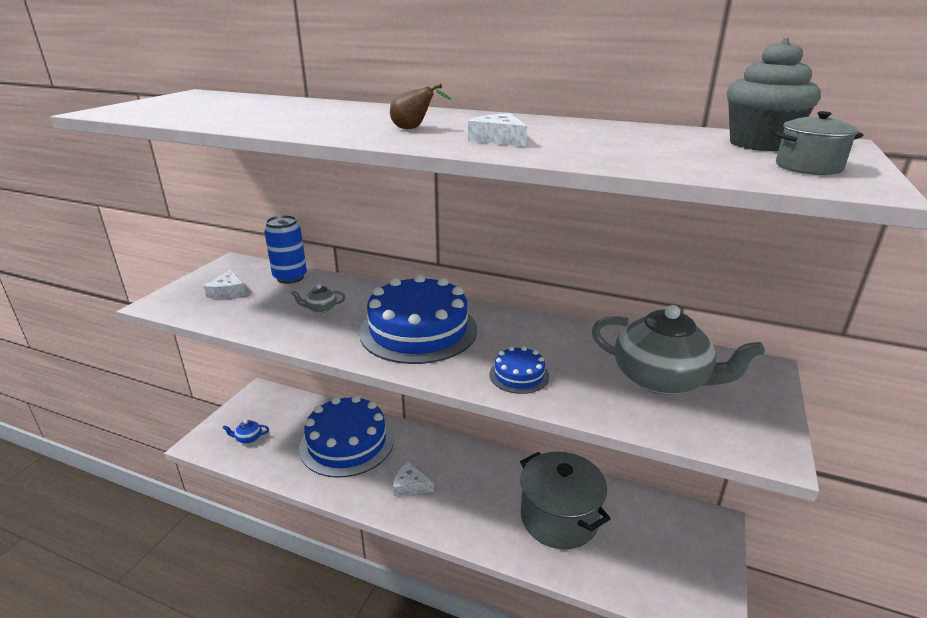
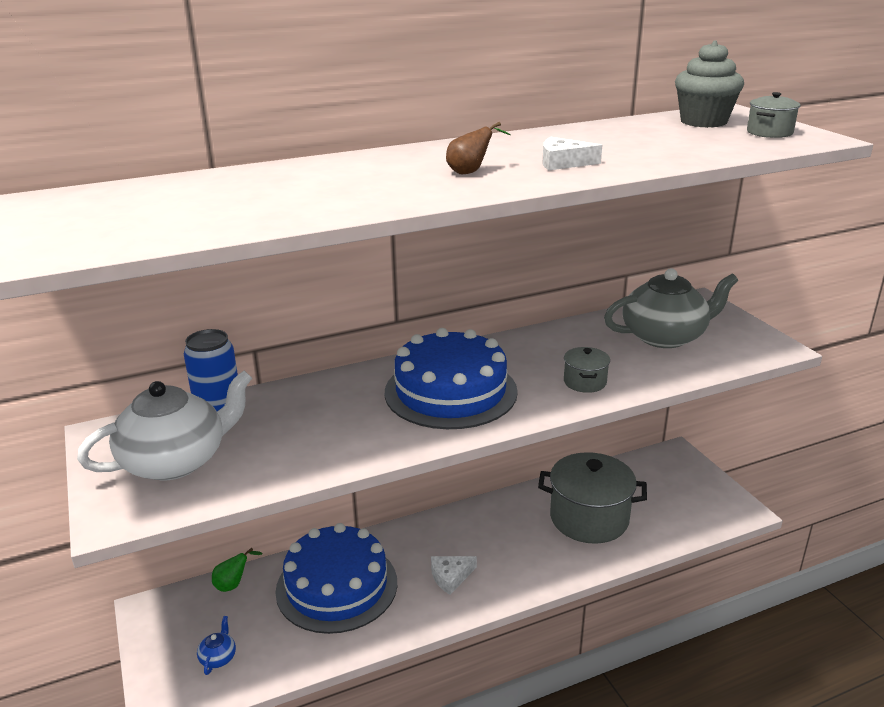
camera: 45 degrees left, 0 degrees up
white cheese [204,269,246,299] -> white teapot [77,371,252,481]
blue teapot [223,420,269,443] -> blue teapot turned 150 degrees clockwise [197,616,236,675]
grey teapot [291,284,346,313] -> none
blue cake [490,346,549,394] -> grey pot [564,347,610,393]
none -> green pear [212,548,263,592]

